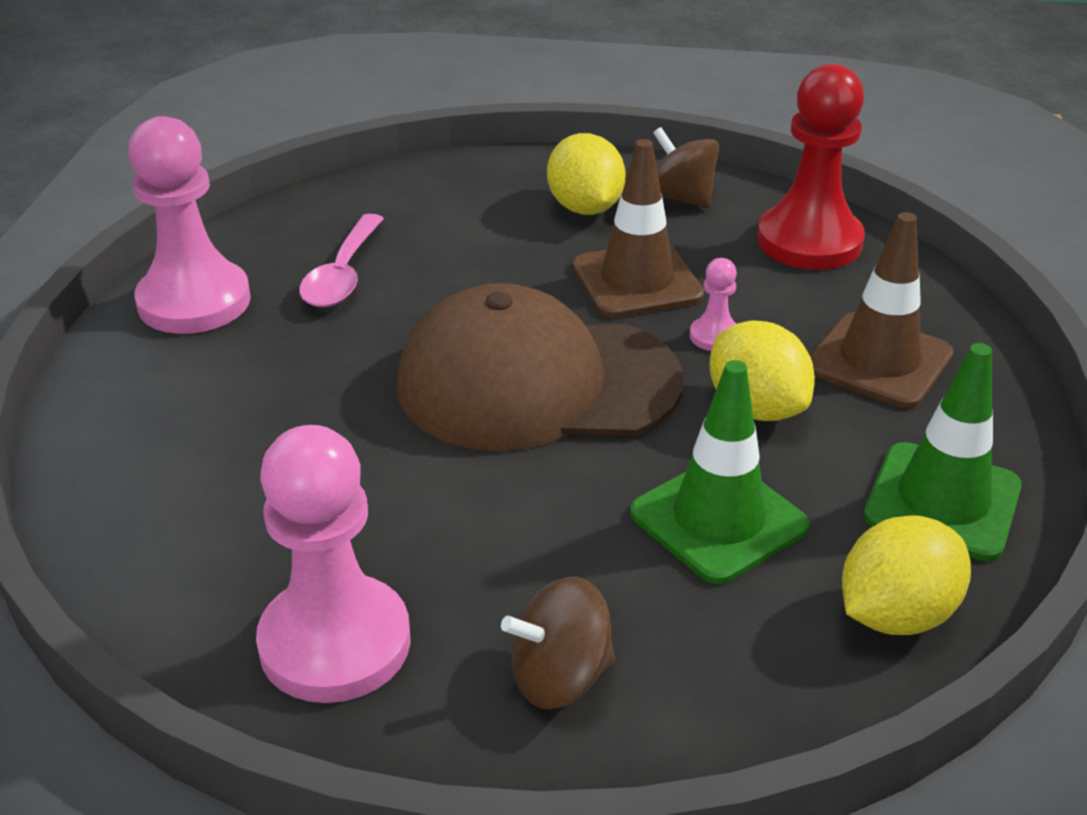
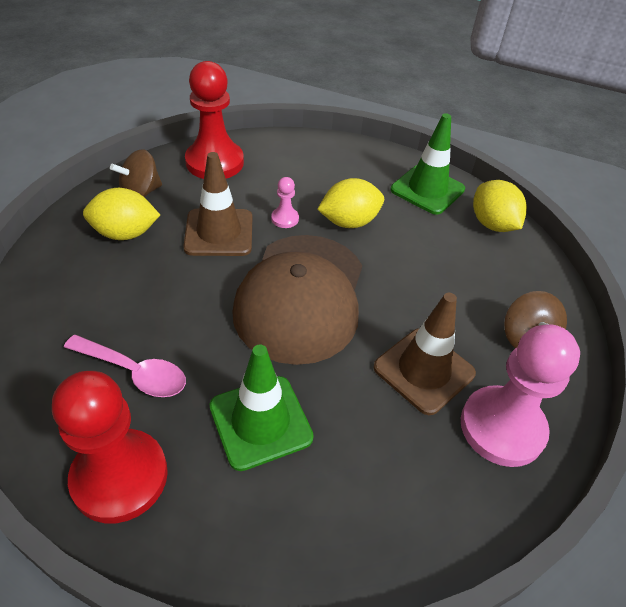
camera: 80 degrees left, 10 degrees up
pink pawn [128,116,251,334] -> red pawn [52,371,168,523]
green traffic cone [630,360,810,584] -> green traffic cone moved to [210,344,314,471]
brown traffic cone [810,212,954,408] -> brown traffic cone moved to [373,293,476,415]

